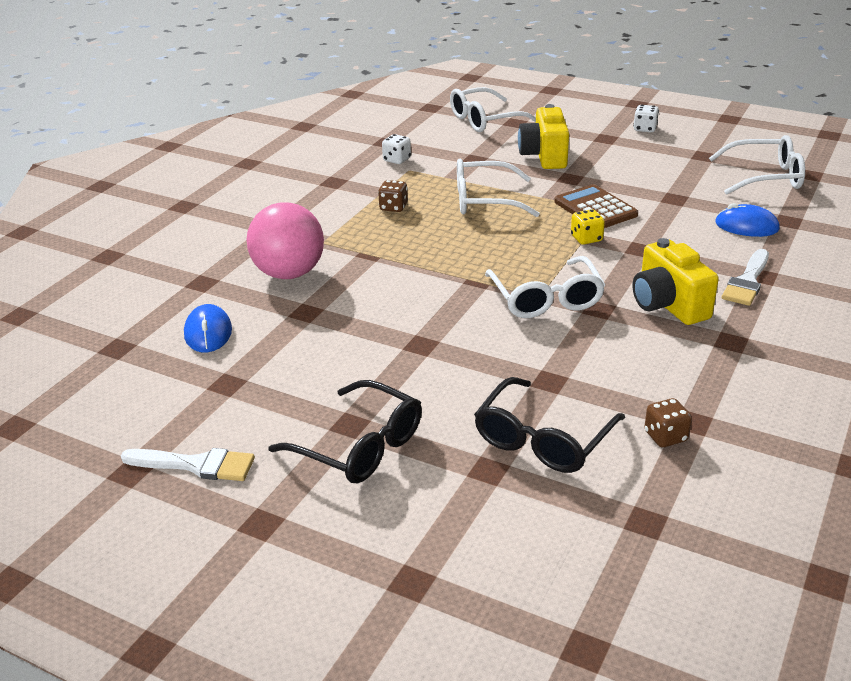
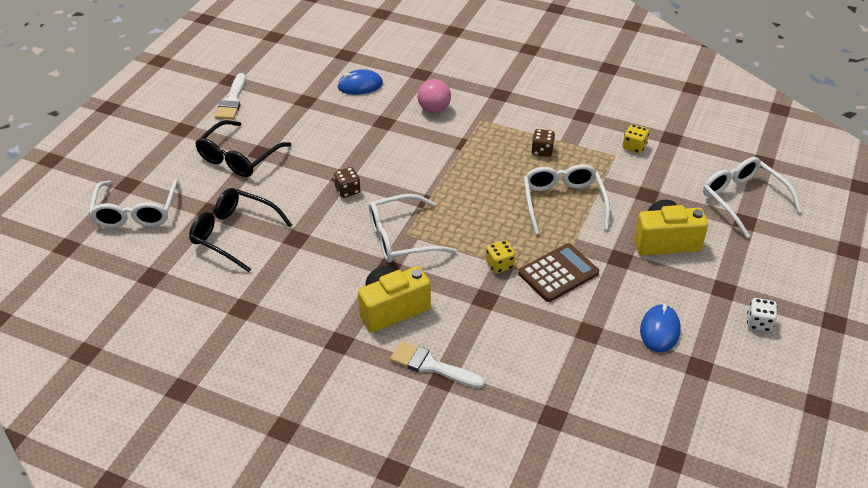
camera: 85 degrees right, 10 degrees up
pink ball [246,203,324,279] -> pink ball [417,79,451,113], size x0.62
white dice [382,134,411,164] -> yellow dice [623,124,649,154]
brown dice [644,398,692,447] -> brown dice moved to [334,167,361,198]
white glasses [709,135,805,195] -> white glasses moved to [89,179,179,228]
blue mouse [715,203,780,237] -> blue mouse moved to [640,304,681,353]

